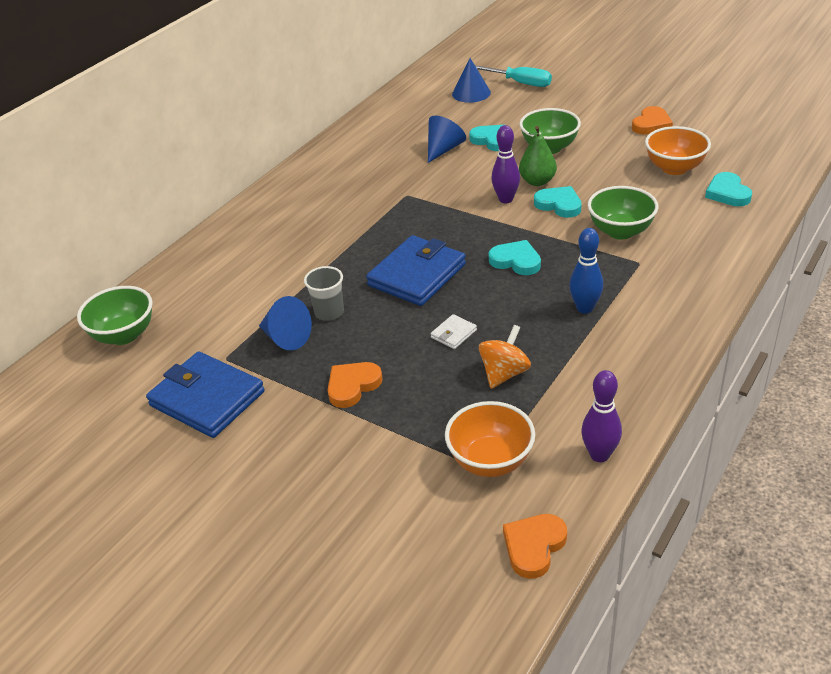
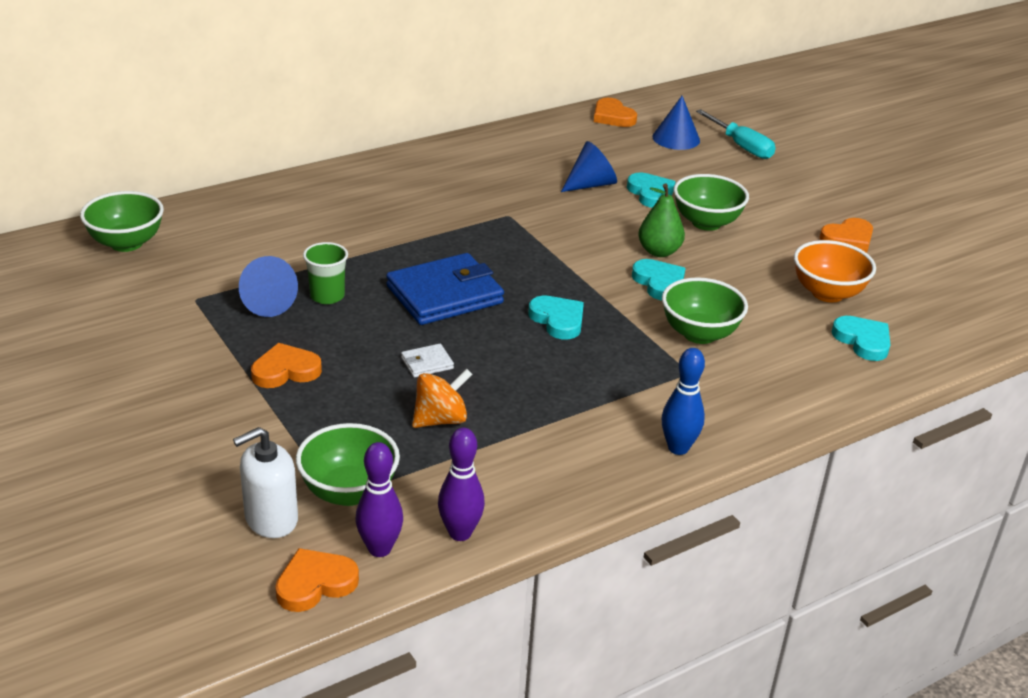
camera: 20 degrees right, 5 degrees down
blue wallet [146,351,265,438] -> none
grey cup [304,266,344,321] -> green cup [303,242,348,304]
orange bowl [445,401,535,477] -> green bowl [296,423,400,506]
purple bowling pin [491,125,520,203] -> purple bowling pin moved to [356,442,403,557]
blue bowling pin [569,228,603,314] -> blue bowling pin moved to [662,348,705,455]
turquoise heart [705,172,752,206] -> turquoise heart turned 135 degrees clockwise [832,316,891,361]
none -> white soap dispenser [233,427,298,538]
none -> orange heart [594,98,637,127]

